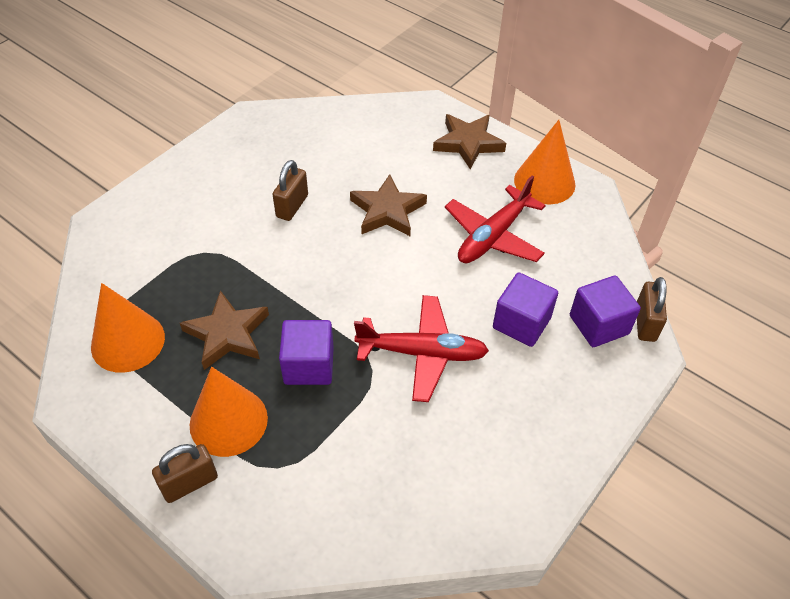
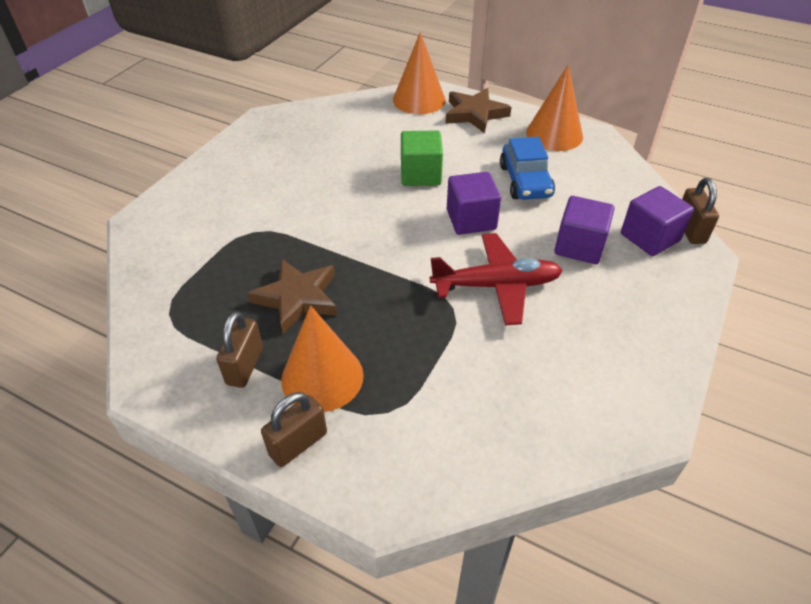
camera: 10 degrees left, 5 degrees down
orange cone [91,283,165,373] -> orange cone moved to [393,32,445,114]
brown padlock [272,160,308,221] -> brown padlock moved to [216,311,263,388]
purple cube [279,320,334,385] -> purple cube moved to [447,172,501,235]
brown star [350,174,427,236] -> green cube [401,130,443,186]
red plane [445,176,546,263] -> blue car [500,137,555,200]

